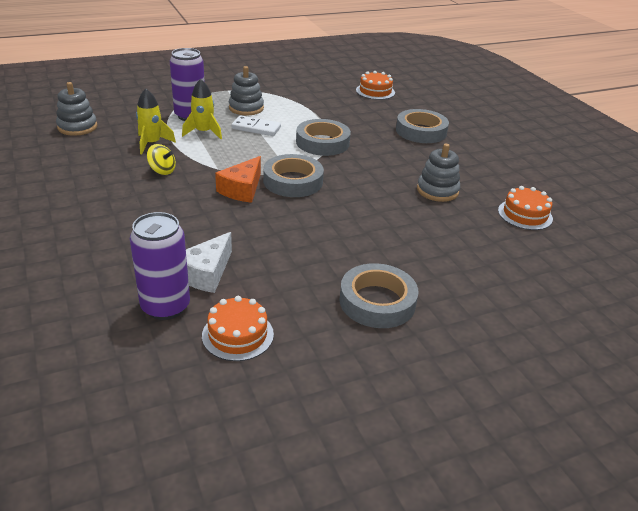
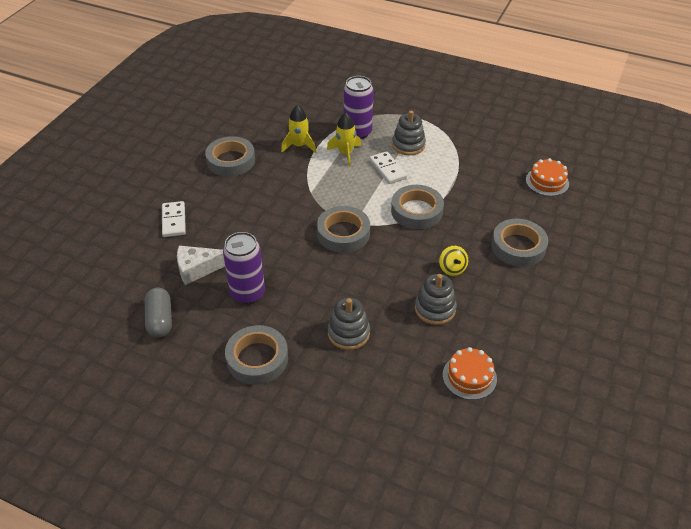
camera: 50 degrees right, 10 degrees up
grey stacking toy [56,82,97,136] -> grey stacking toy moved to [328,298,370,350]
purple can [130,212,190,320] -> purple can moved to [223,232,265,304]
yellow spinning top [147,144,176,175] -> yellow spinning top moved to [439,246,468,276]
orange cake [202,296,274,361] -> grey capsule [145,288,172,338]
orange cheese [215,156,261,203] -> none
none -> white domino [162,201,186,237]
none -> grey tape [205,136,255,177]

